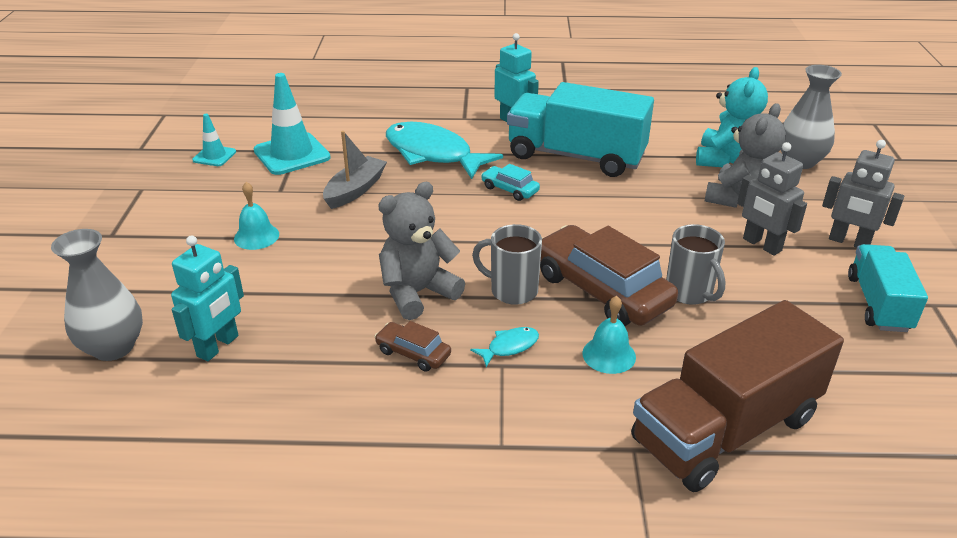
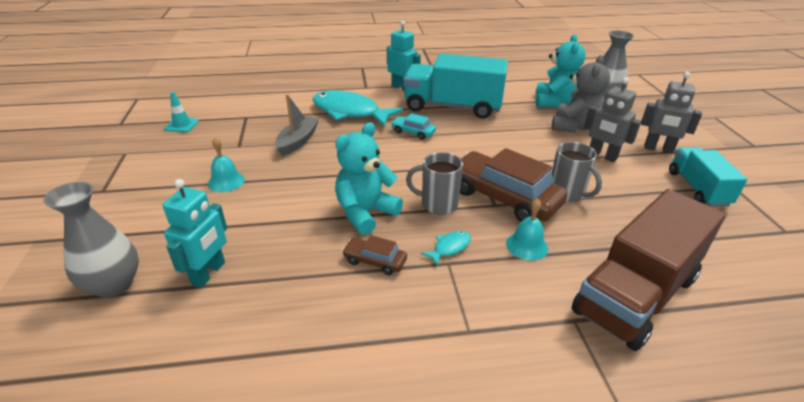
camera: 10 degrees left, 0 degrees up
turquoise traffic cone [253,73,331,175] -> none
grey teddy bear [378,182,465,320] -> turquoise teddy bear [335,122,403,235]

